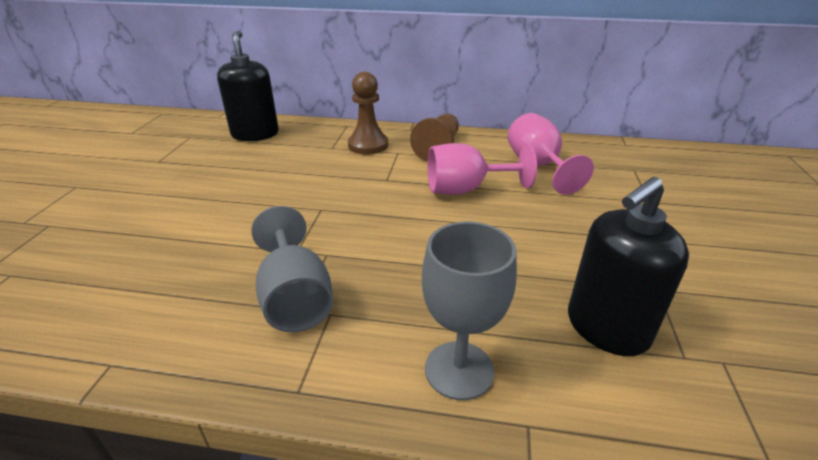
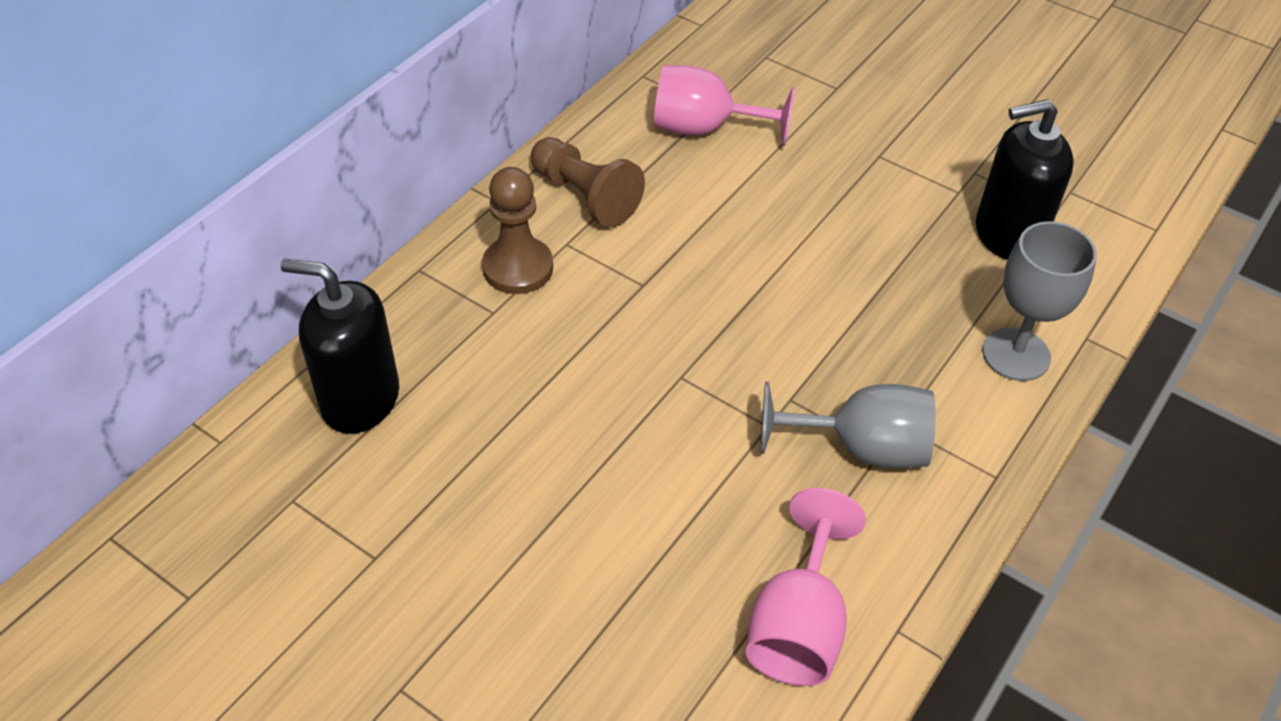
camera: 65 degrees left, 15 degrees up
pink goblet [428,143,537,195] -> pink goblet moved to [746,488,866,686]
black soap dispenser [568,177,689,356] -> black soap dispenser turned 90 degrees clockwise [976,99,1074,260]

